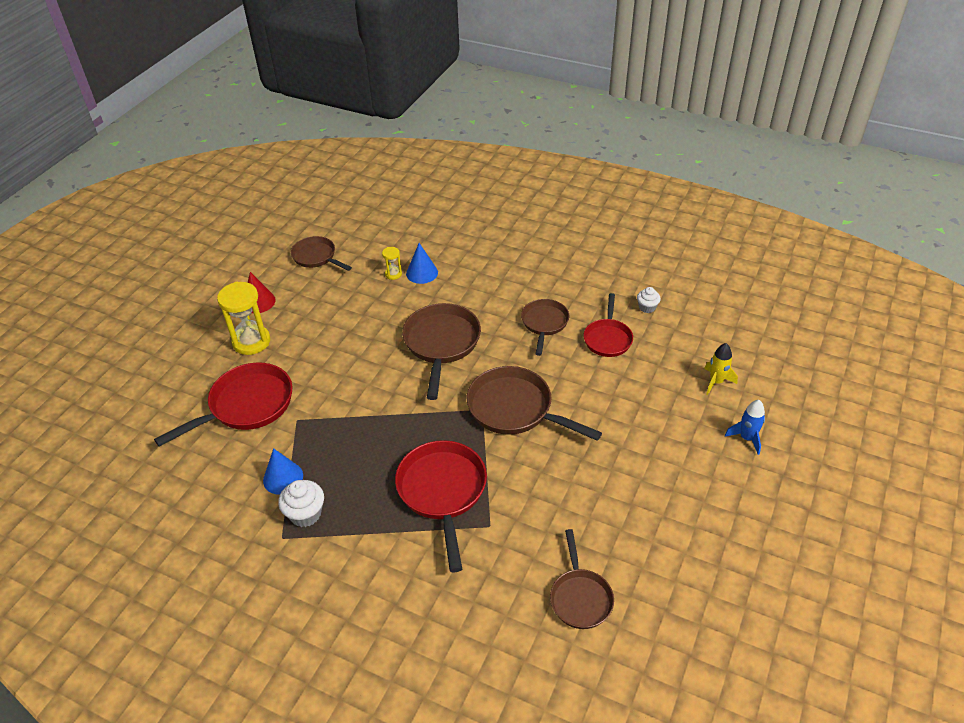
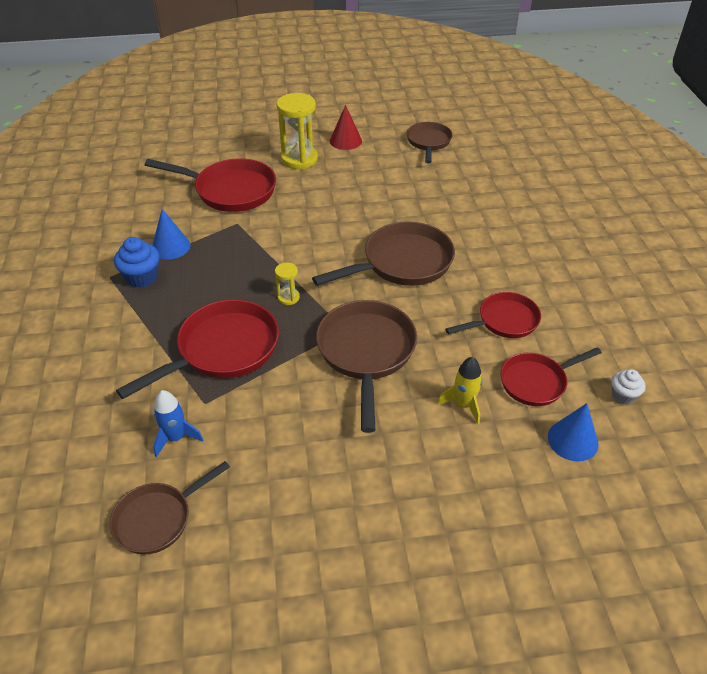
camera: 55 degrees right, 0 degrees up
white cupcake [278,480,324,527] -> blue cupcake [114,237,160,288]
yellow hourglass [382,247,402,280] -> yellow hourglass moved to [275,263,300,305]
blue cone [406,243,438,284] -> blue cone moved to [548,403,598,462]
brown pan [521,299,569,356] -> red pan [445,292,541,338]
yellow rocket [704,343,738,395] -> yellow rocket moved to [437,357,483,425]
blue rocket [725,400,765,455] -> blue rocket moved to [153,390,203,457]

